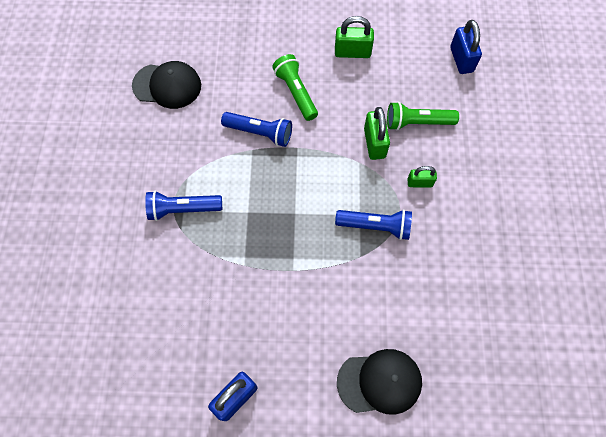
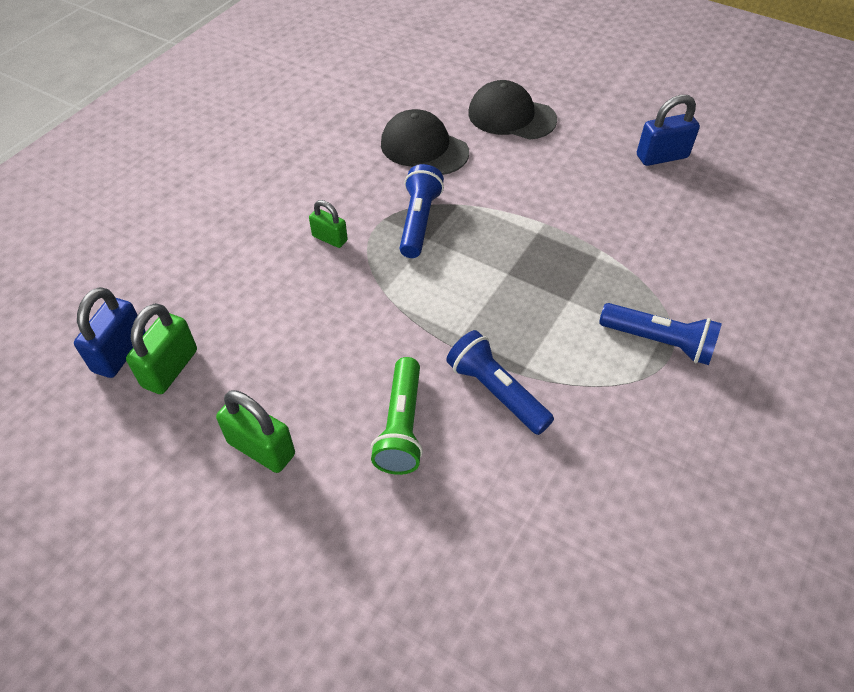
camera: 150 degrees left, 15 degrees down
black cap [132,61,201,109] -> black cap moved to [381,109,469,175]
blue flashlight [335,210,412,240] -> blue flashlight turned 60 degrees clockwise [400,164,444,258]
green padlock [364,107,390,160] -> green padlock moved to [126,303,197,394]
green flashlight [387,102,459,130] -> none

